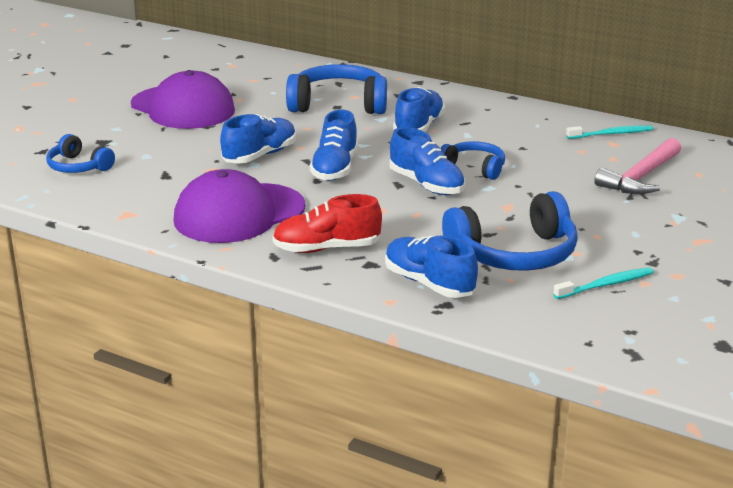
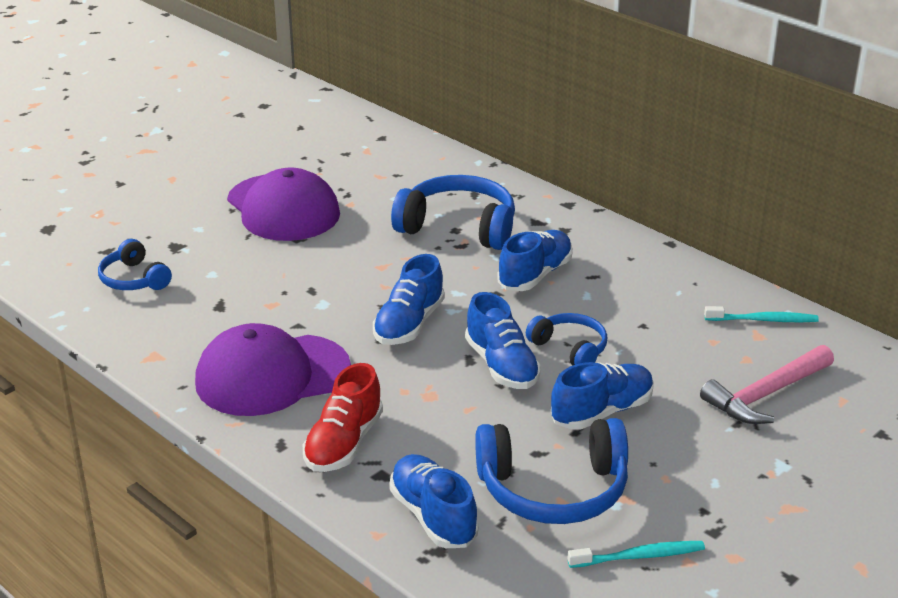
camera: 15 degrees right, 5 degrees up
blue shoe [220,114,296,164] -> blue shoe moved to [551,362,654,430]
red shoe [272,194,382,253] -> red shoe turned 75 degrees counterclockwise [303,363,383,472]

